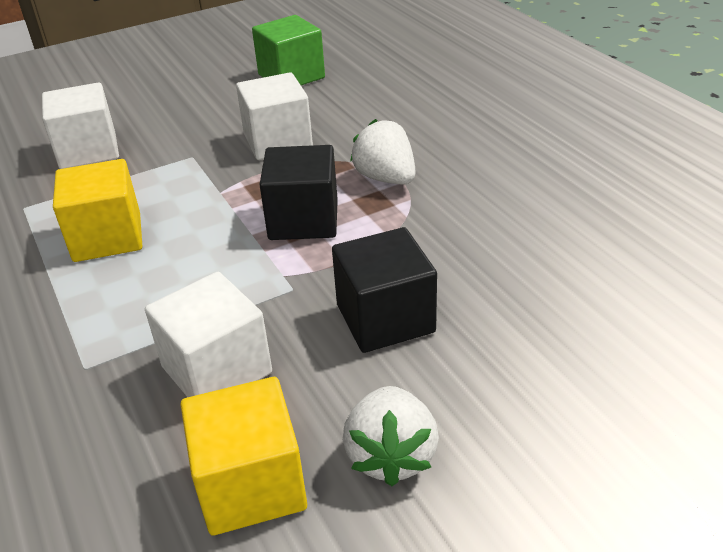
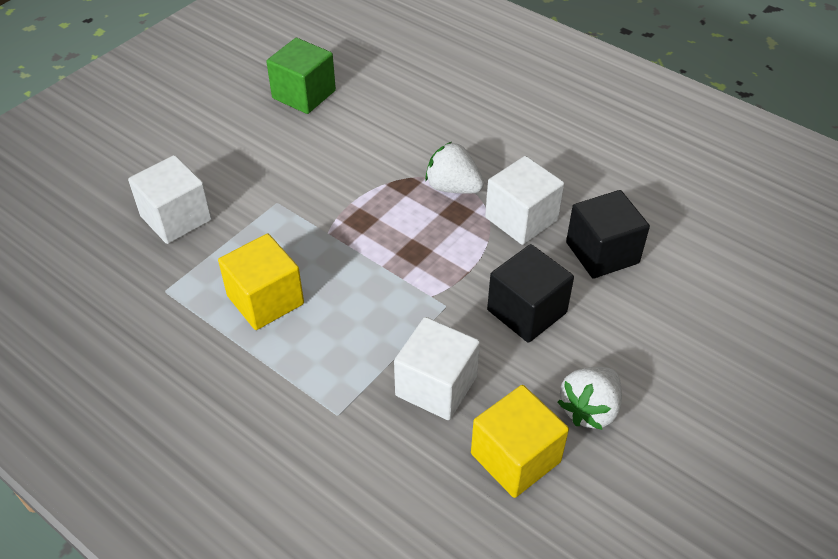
camera: 25 degrees left, 10 degrees up
white cube [236,72,313,160] -> white cube moved to [485,156,564,245]
black cube [259,145,338,240] -> black cube moved to [566,190,650,279]
white strawberry [343,386,439,486] -> white strawberry turned 60 degrees clockwise [558,367,622,430]

